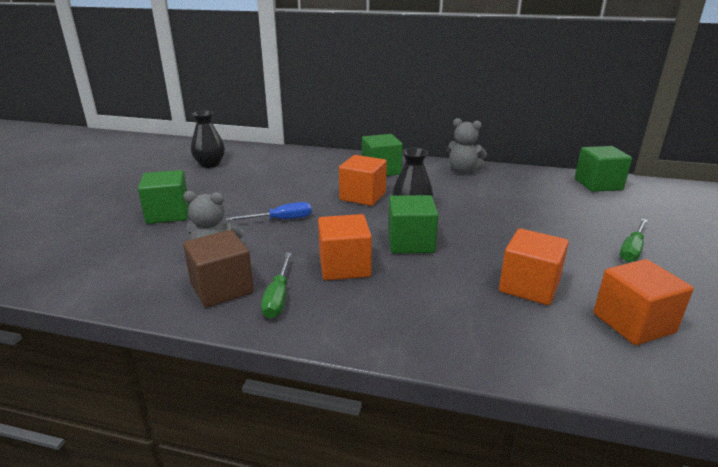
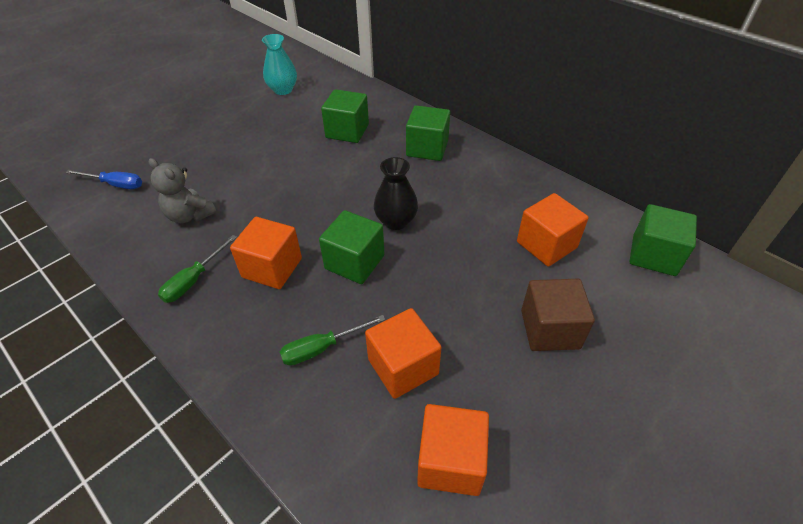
camera: 30 degrees right, 20 degrees up
green cube [138,170,189,224] -> green cube moved to [321,89,369,143]
brown cube [183,230,254,308] -> brown cube moved to [521,279,595,351]
black vase [191,111,225,168] -> turquoise vase [262,34,297,95]
blue screwdriver [226,202,312,221] -> blue screwdriver moved to [65,170,142,189]
orange cube [339,155,387,206] -> orange cube moved to [517,193,589,266]
grey teddy bear [447,118,487,174] -> none
green screwdriver [620,219,648,262] -> green screwdriver moved to [280,315,385,366]

